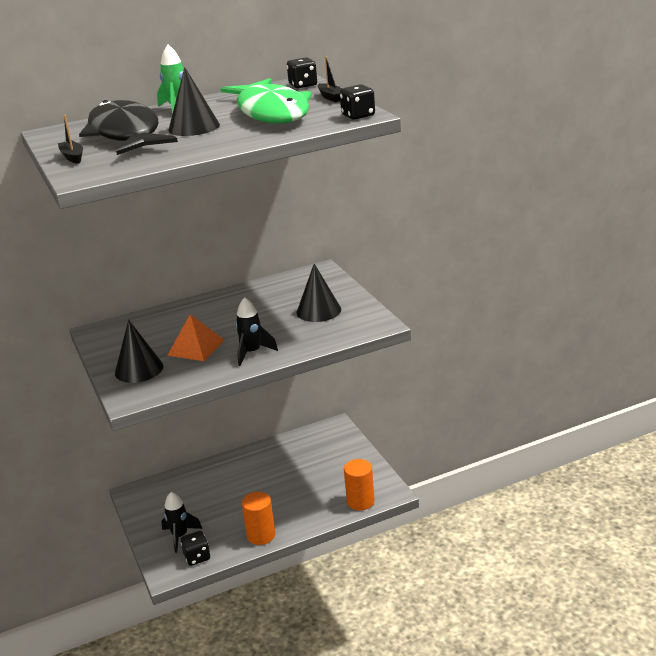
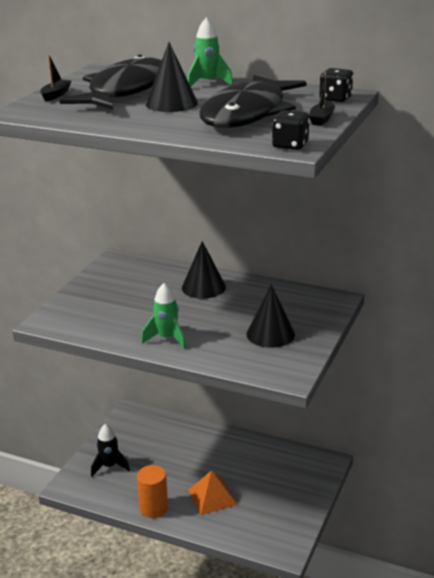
camera: 45 degrees right, 0 degrees up
black cone [115,320,163,383] -> black cone moved to [182,241,226,299]
orange pyramid [167,314,224,361] -> orange pyramid moved to [189,470,237,515]
black dice [181,531,210,566] -> none
green fish [221,78,312,124] -> black fish [199,75,306,128]
black rocket [235,297,278,366] -> green rocket [141,283,186,349]
orange cylinder [344,459,375,510] -> none

